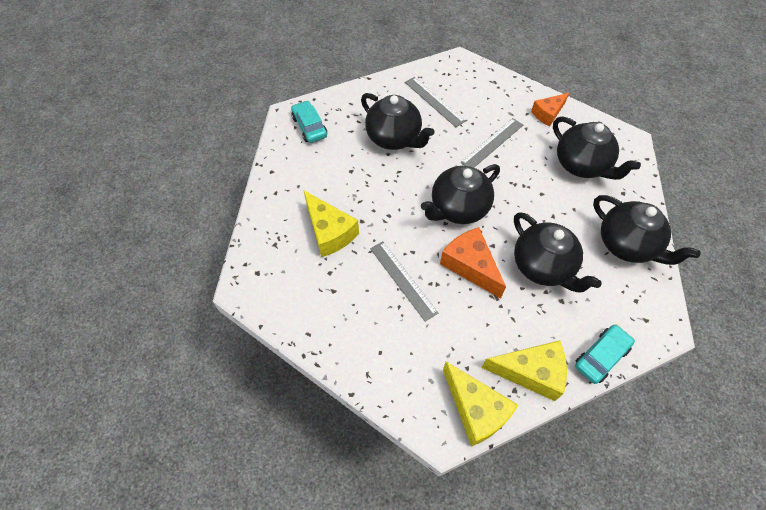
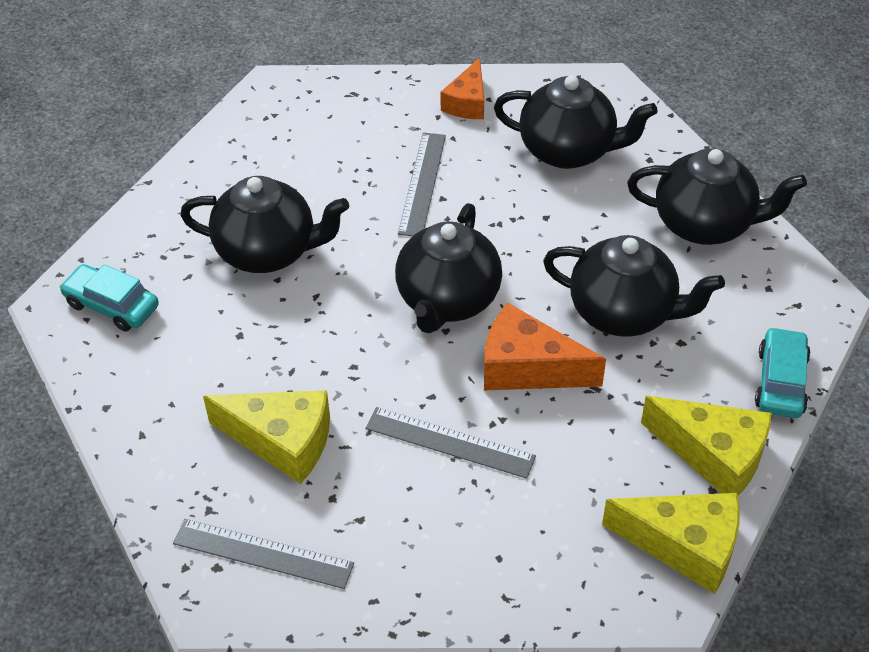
camera: 35 degrees left, 10 degrees down
grey ruler [405,77,466,127] -> grey ruler moved to [173,519,354,589]
yellow cheese [481,340,567,401] -> yellow cheese turned 60 degrees clockwise [641,396,772,496]

